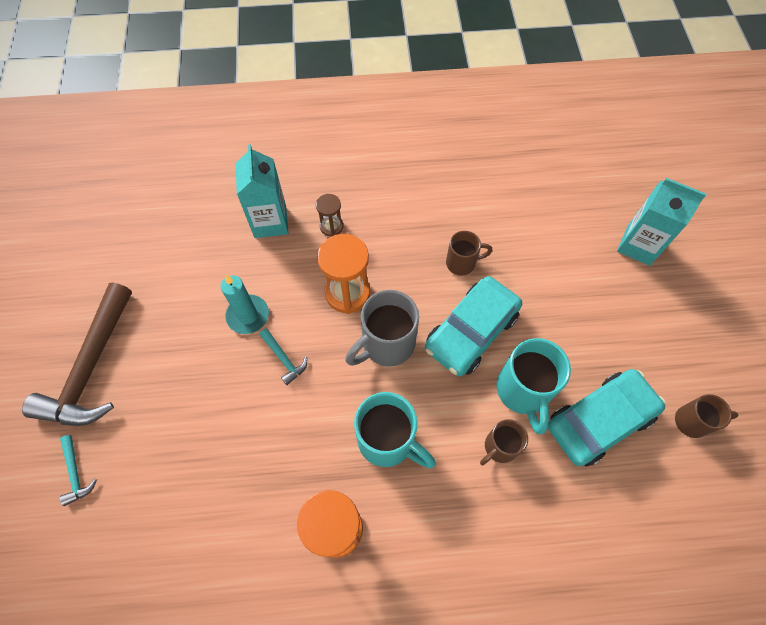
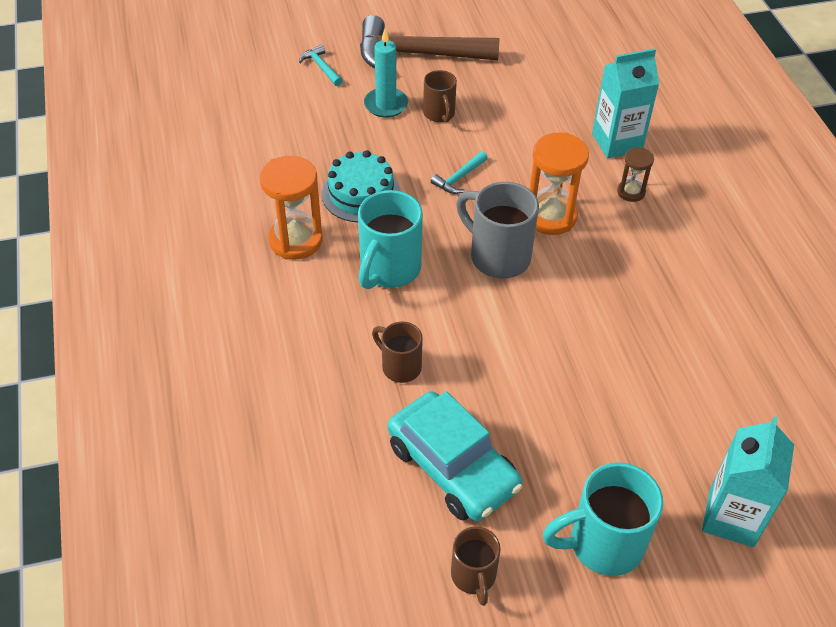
camera: 80 degrees right, 15 degrees down
turquoise hammer [60,435,97,506] -> turquoise hammer turned 90 degrees clockwise [299,44,343,86]
turquoise candle [220,275,269,334] -> turquoise candle moved to [364,30,408,118]
turquoise car [425,276,522,376] -> none
brown mug [446,231,493,275] -> brown mug moved to [423,70,457,122]
turquoise mug [496,338,571,434] -> turquoise mug moved to [543,462,663,576]
none -> turquoise cake [322,150,400,222]

